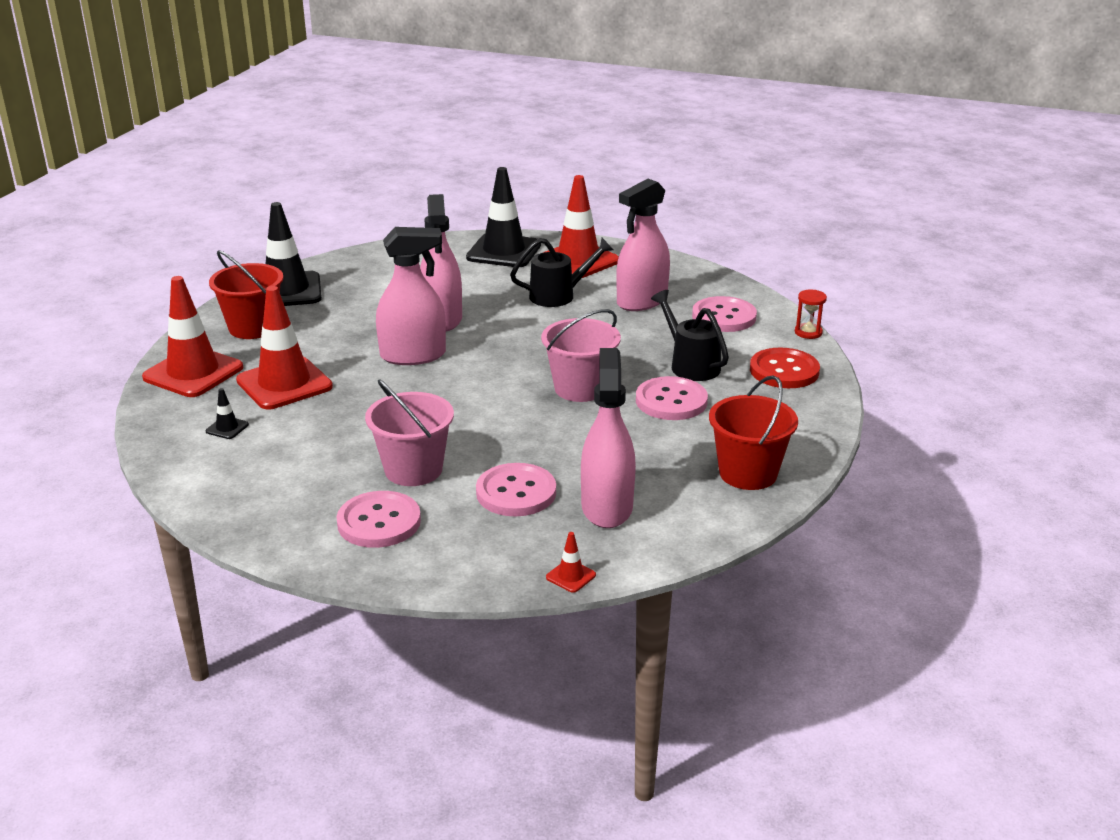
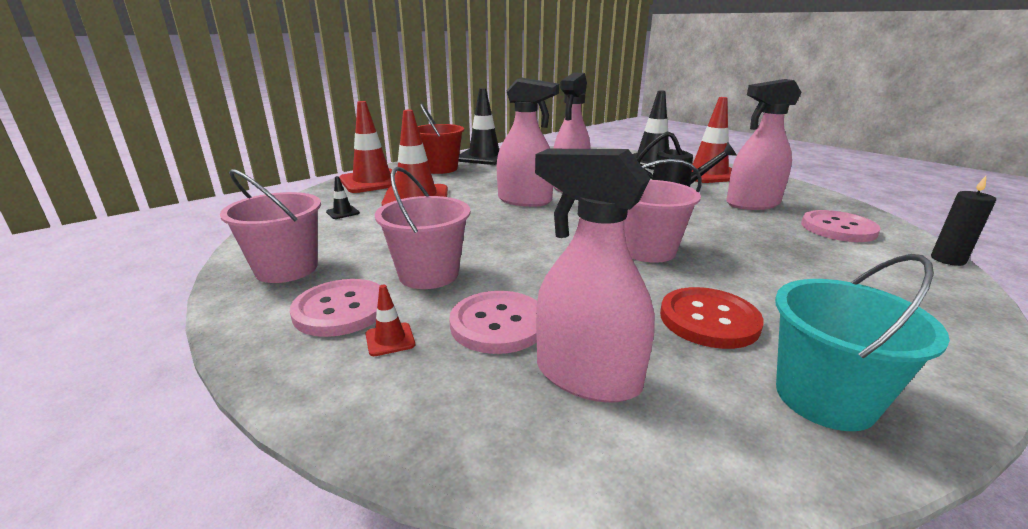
camera: 30 degrees right, 5 degrees down
red traffic cone [546,532,596,593] -> red traffic cone moved to [365,285,415,356]
pink spray bottle [581,348,636,528] -> pink spray bottle turned 90 degrees counterclockwise [535,149,655,403]
pink button [636,376,708,420] -> none
black watering can [651,290,729,381] -> none
red bucket [709,375,798,490] -> turquoise bucket [775,254,950,431]
red button [750,348,820,388] -> red button moved to [660,287,764,349]
red hourglass [795,290,827,339] -> black candle [931,176,996,266]
none -> pink bucket [220,169,321,283]

